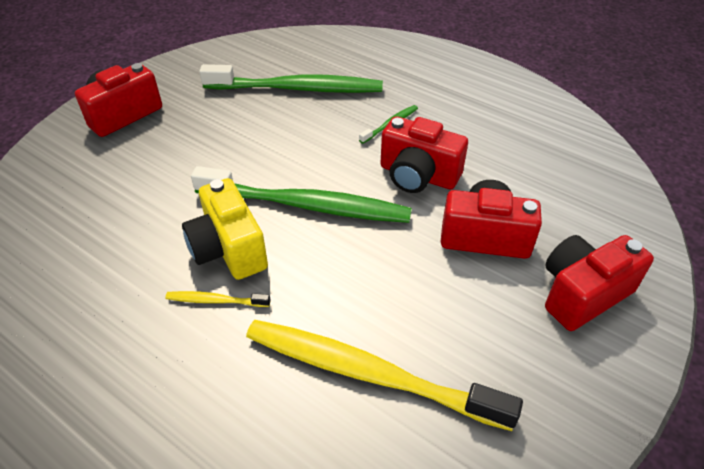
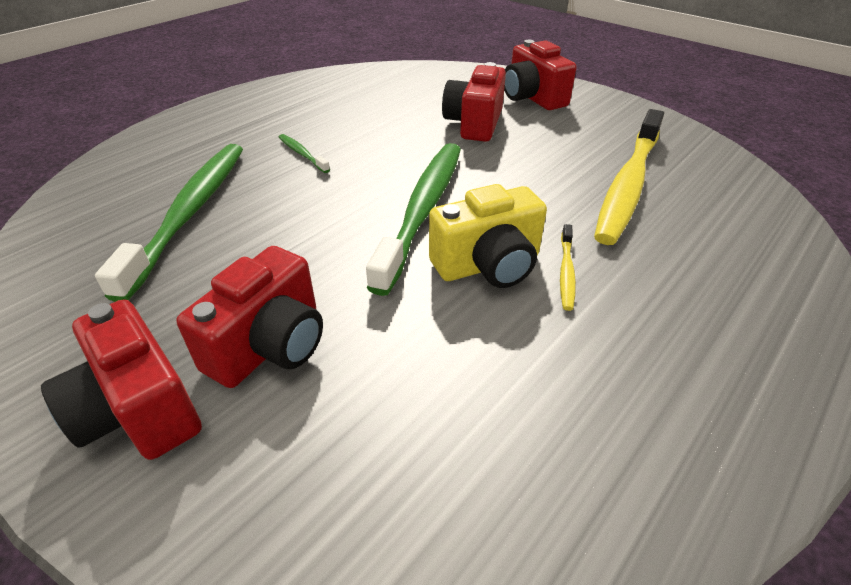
camera: 85 degrees left, 5 degrees down
red camera [380,116,468,193] -> red camera moved to [176,246,323,388]

